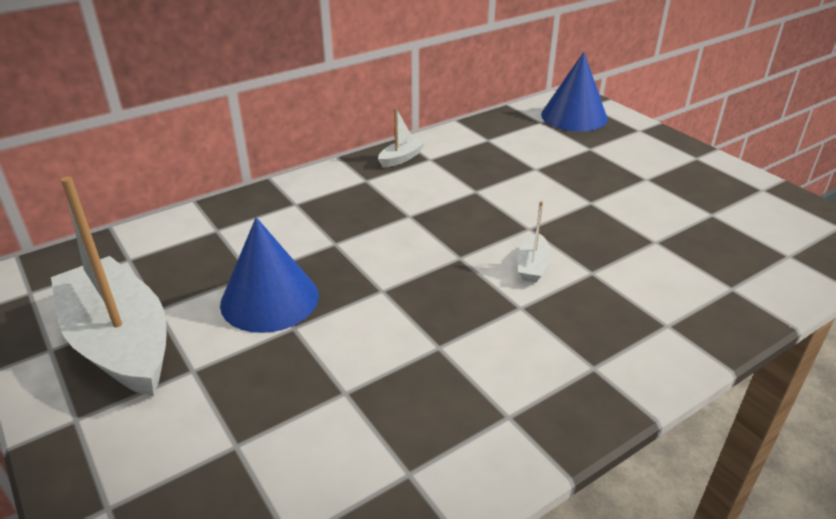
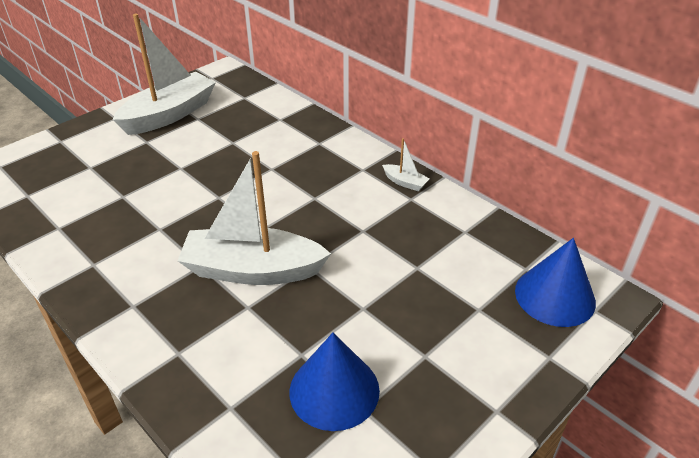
camera: 80 degrees right, 5 degrees up
blue cone [220,217,319,333] -> blue cone moved to [289,333,380,431]
white boat [518,201,551,283] -> white boat [177,151,331,285], size x2.46

